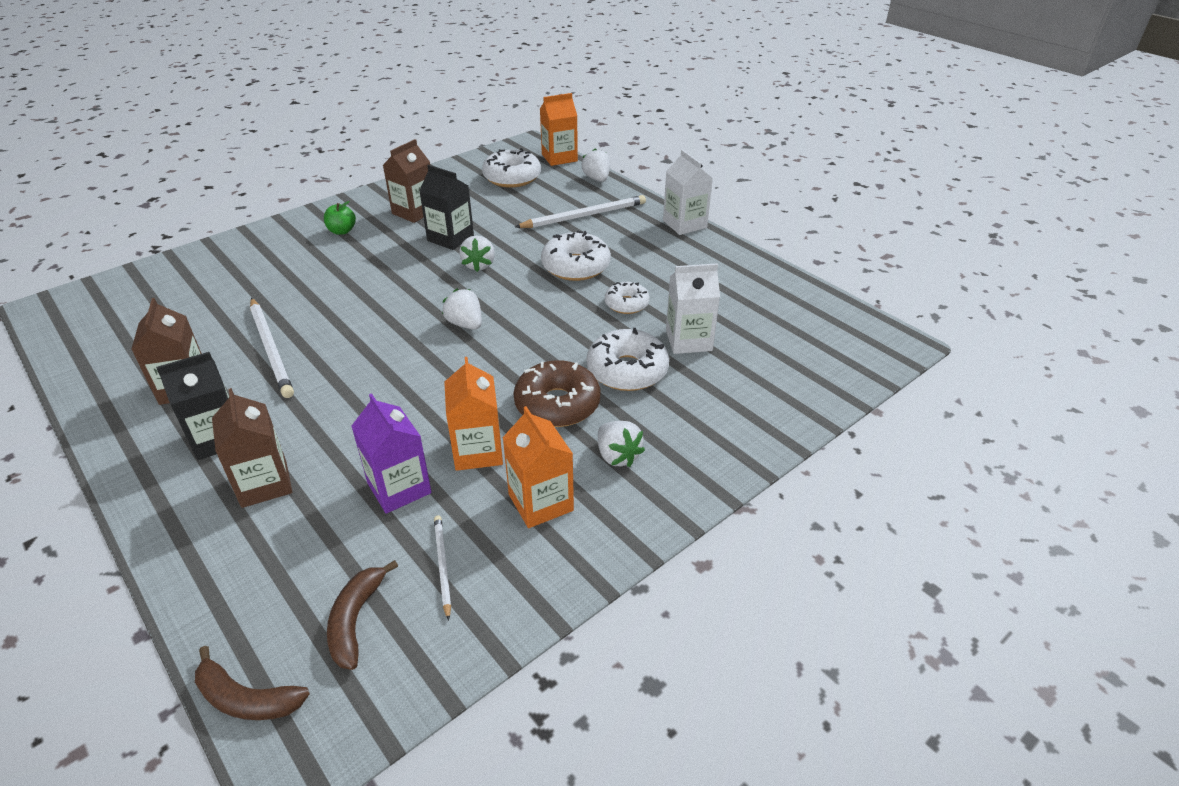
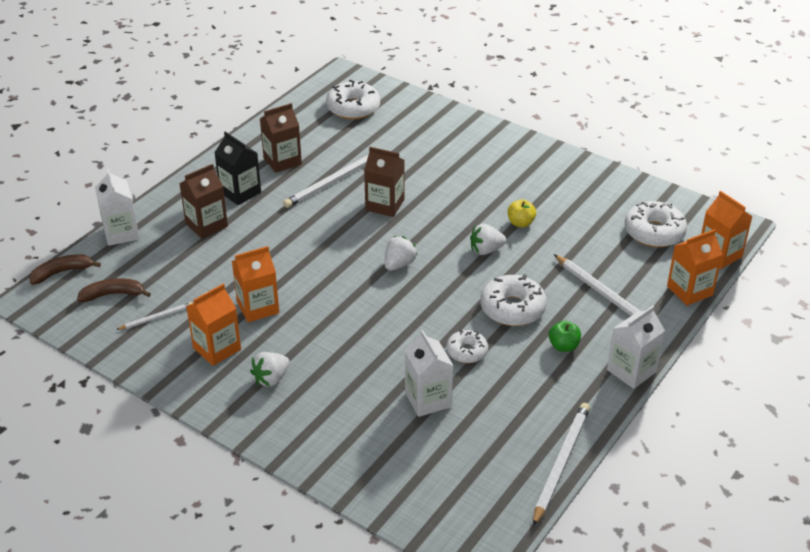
camera: 75 degrees right, 0 degrees up
brown banana [195,646,310,720] -> brown banana turned 60 degrees clockwise [29,254,101,285]
green apple [324,201,356,235] -> green apple moved to [549,321,581,352]
purple carton [351,393,432,514] -> none
brown carton [383,139,430,223] -> brown carton moved to [364,147,404,217]
black carton [419,165,474,250] -> yellow apple [508,199,536,227]
brown donut [513,360,601,427] -> none
white strawberry [582,148,610,182] -> orange carton [667,229,723,306]
white donut [587,328,669,391] -> white donut moved to [326,80,380,120]
none -> white carton [95,169,140,246]
none -> white pencil [533,403,590,526]

